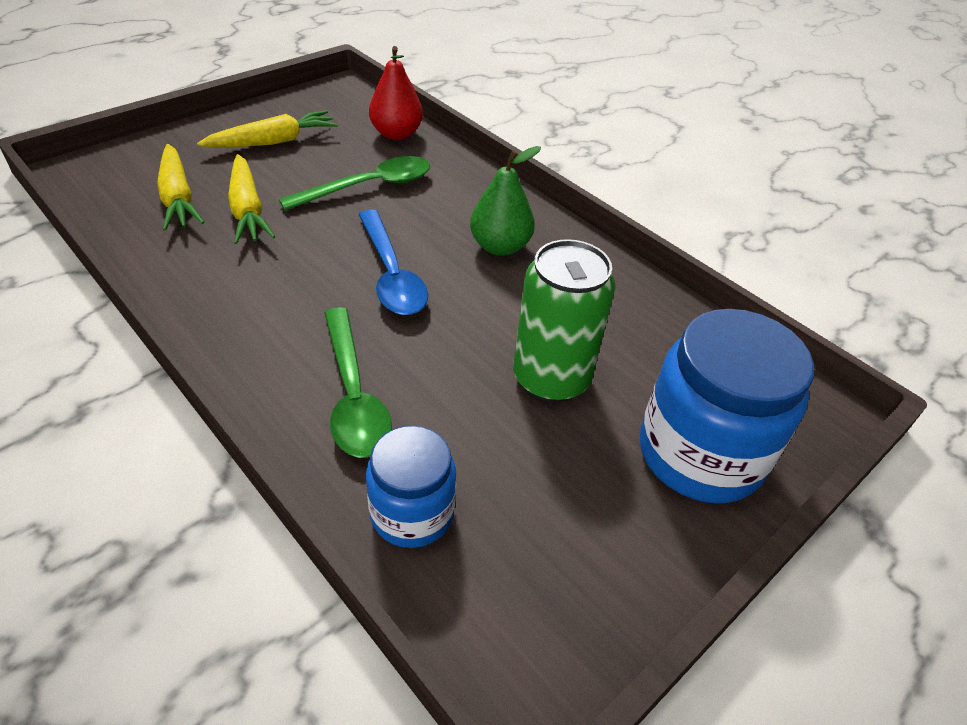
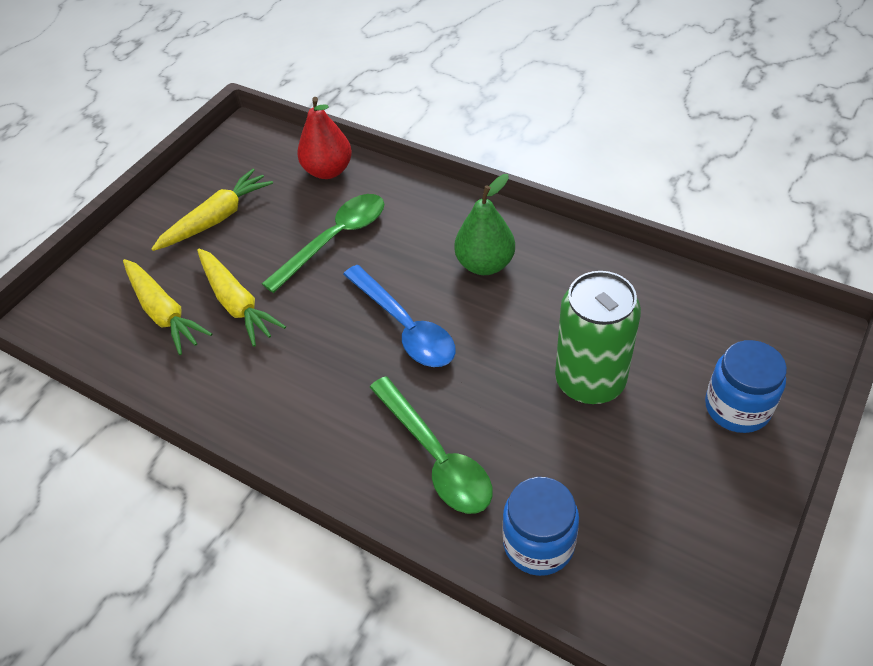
camera: 10 degrees left, 5 degrees up
blue jar [640,309,814,503] -> blue jar [705,340,787,433], size x0.60

